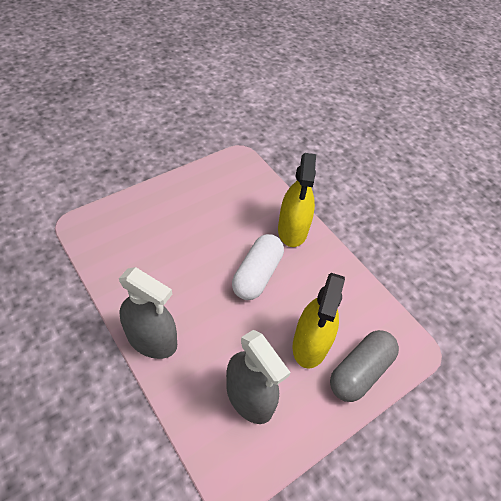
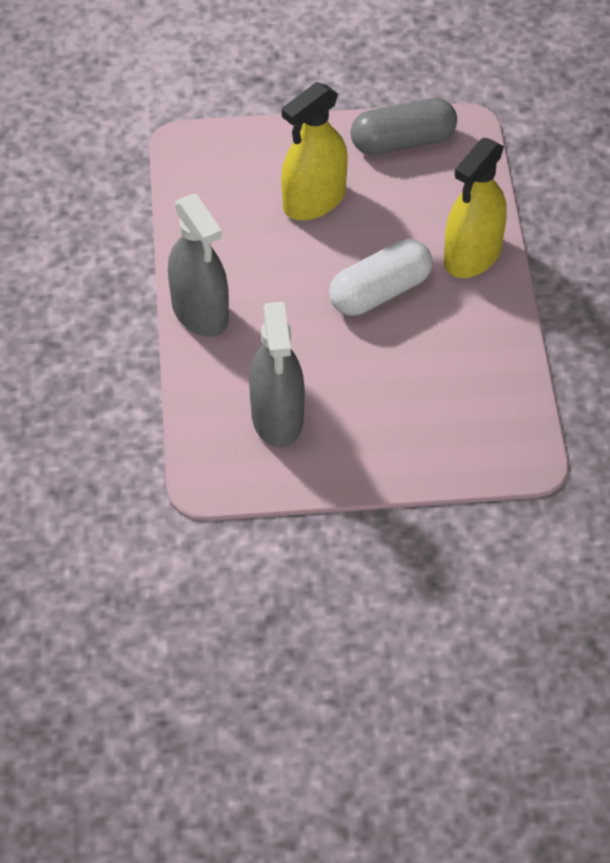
camera: 35 degrees right, 0 degrees up
yellow spray bottle [293,273,345,369] -> yellow spray bottle moved to [281,82,348,220]
grey capsule [330,330,399,402] -> grey capsule moved to [351,98,457,155]

